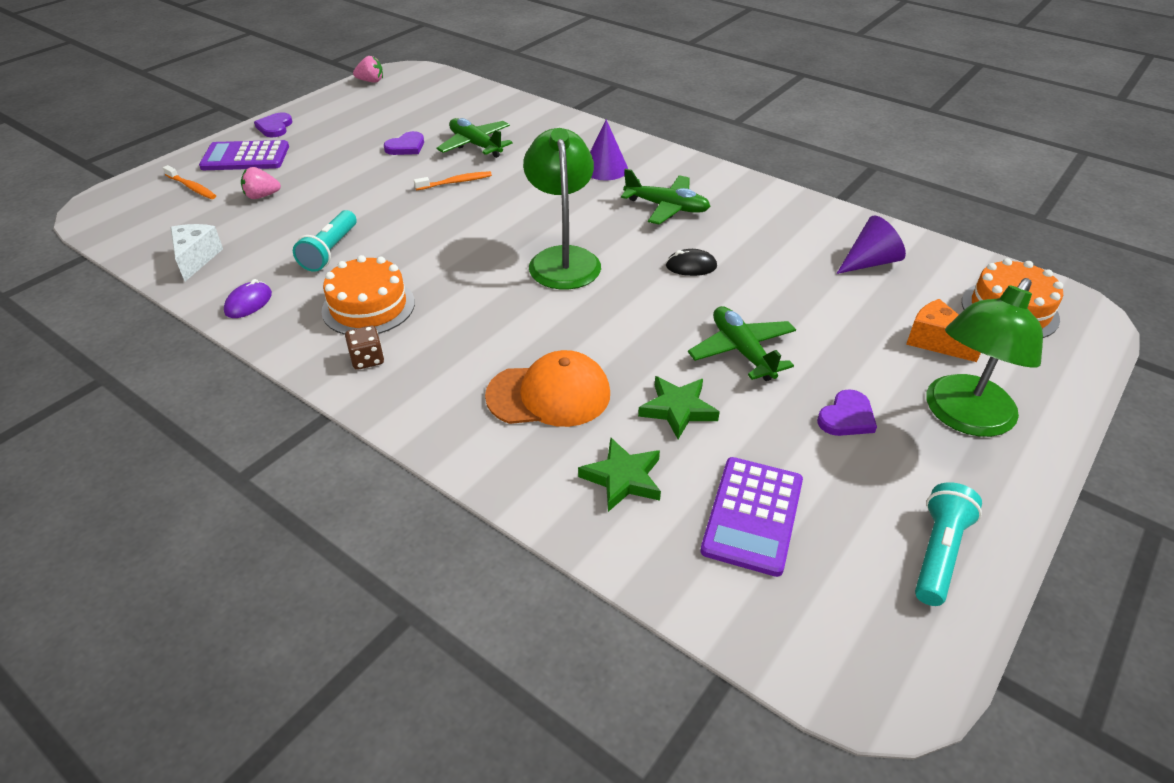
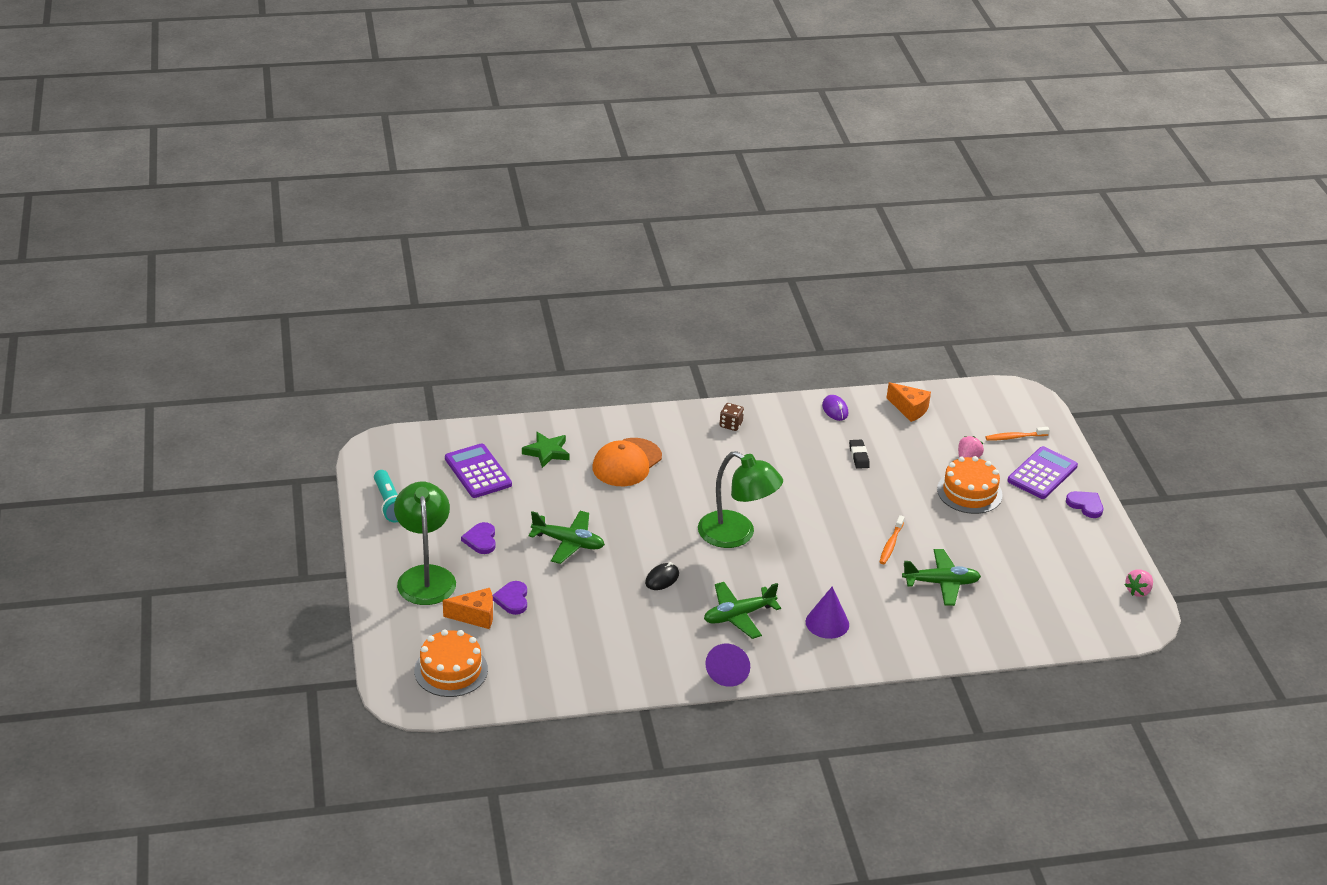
camera: 130 degrees right, 5 degrees down
white cheese [170,224,223,281] -> orange cheese [887,382,931,422]
turquoise flashlight [293,210,357,272] -> black eraser [849,439,870,469]
orange cake [321,255,415,335] -> orange cake moved to [937,456,1003,514]
purple heart [384,131,424,155] -> purple heart moved to [492,581,527,615]
green star [638,376,720,439] -> none
purple cone [837,215,906,274] -> purple cone moved to [705,644,750,687]

